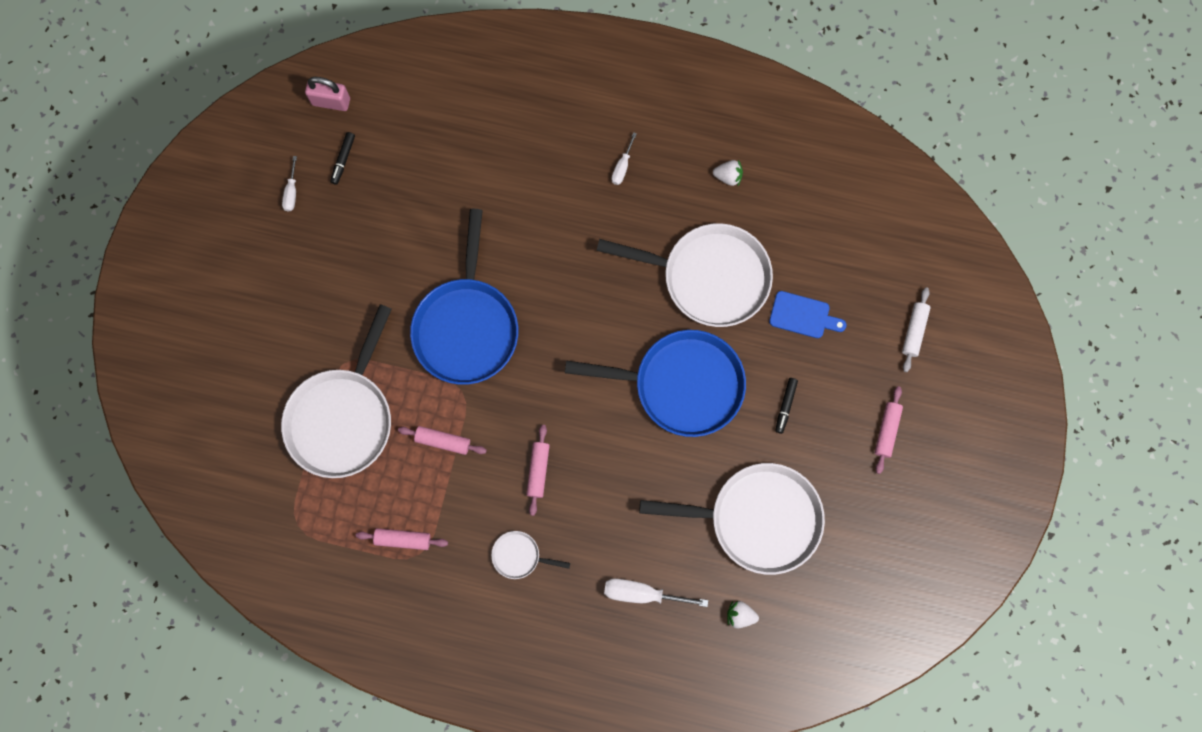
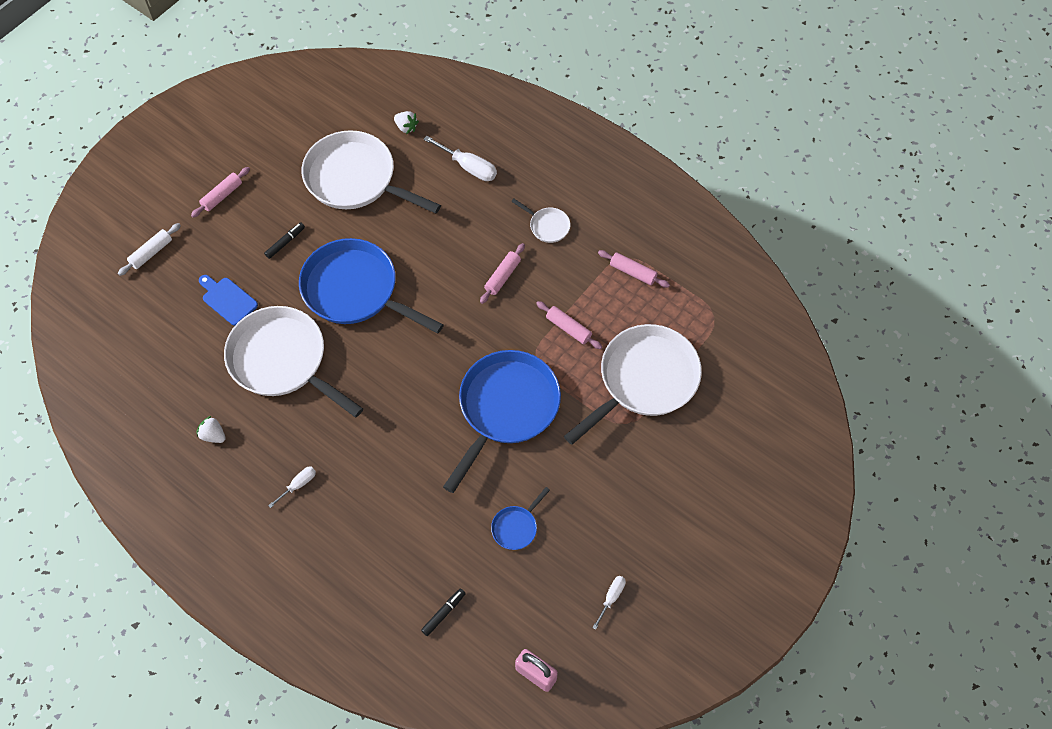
camera: 155 degrees left, 15 degrees down
black marker [330,132,355,185] -> black marker moved to [421,588,466,636]
none -> blue pan [491,487,550,550]

